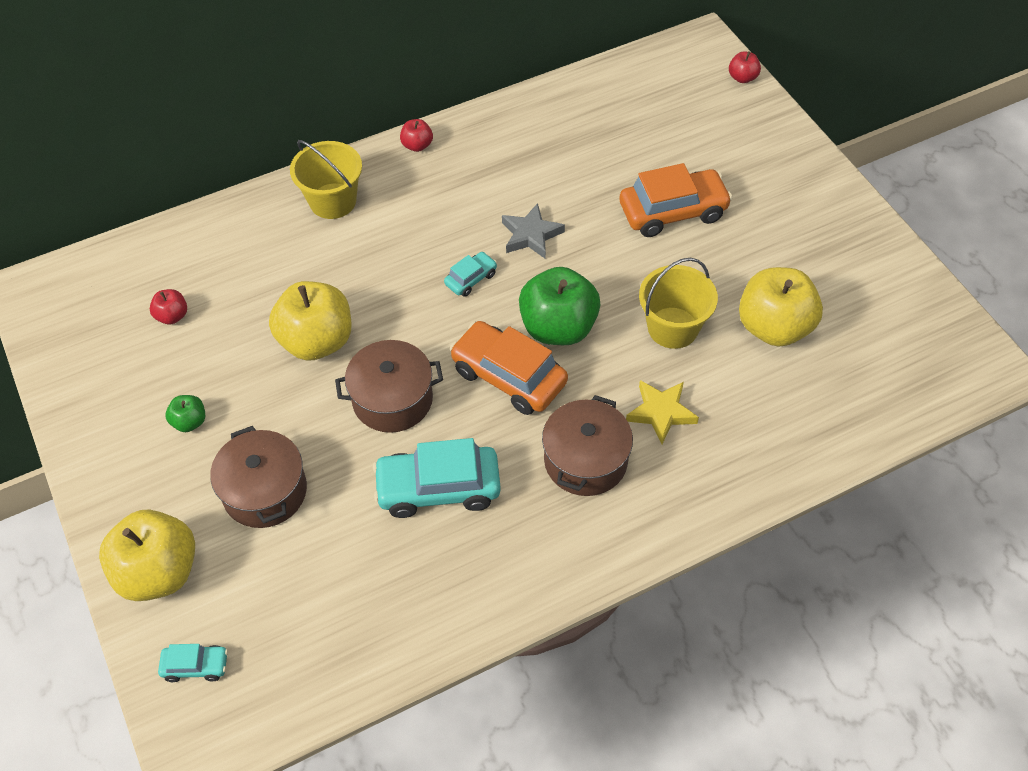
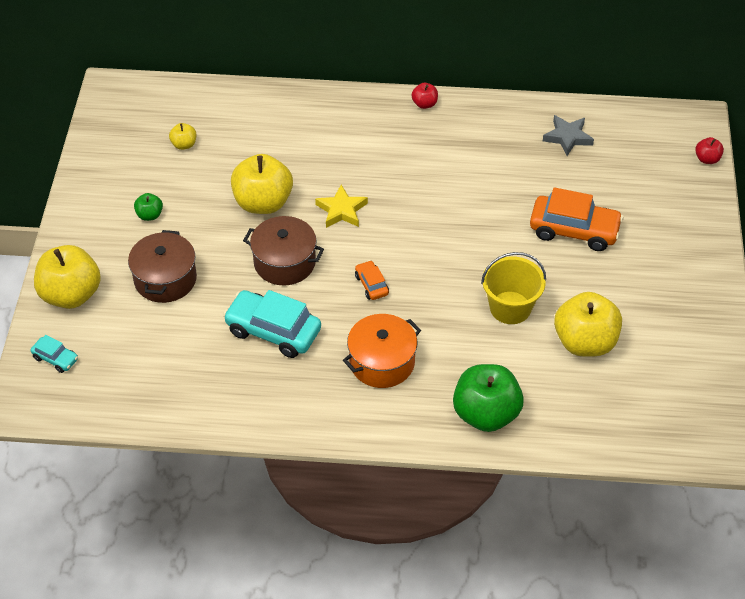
camera: 30 degrees right, 5 degrees down
red apple [150,289,187,325] -> yellow apple [169,123,196,150]
yellow bucket [290,140,362,219] -> none
turquoise car [444,252,497,297] -> none
orange car [450,321,568,415] -> orange car [355,260,389,300], size x0.50
grey star [502,203,565,259] -> grey star moved to [543,115,594,156]
green apple [519,267,600,345] -> green apple moved to [453,364,524,432]
brown pot [542,395,633,496] -> orange pot [343,314,421,388]
yellow star [626,380,699,444] -> yellow star moved to [315,185,368,228]

